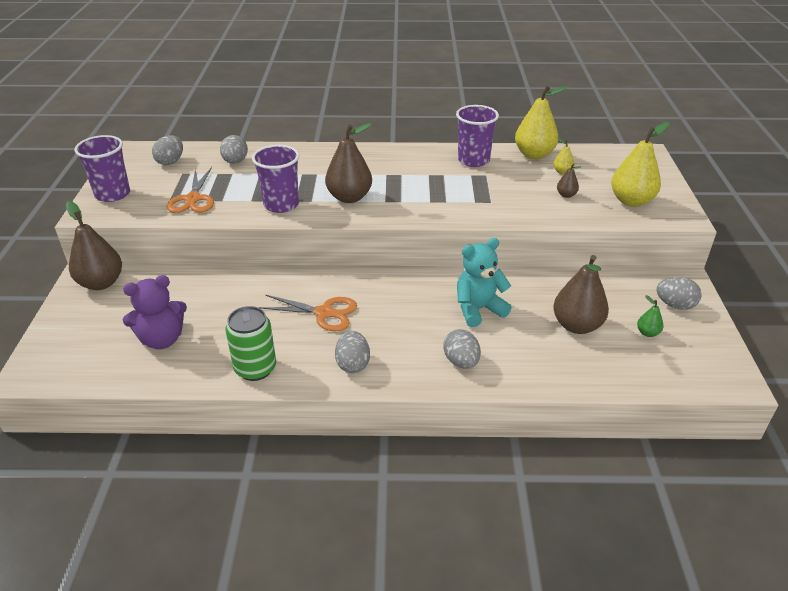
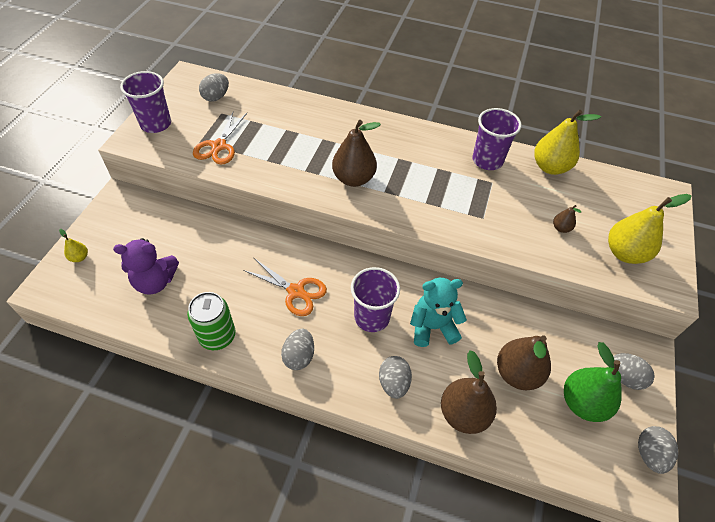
camera: 15 degrees right, 15 degrees up
brown pear [66,201,122,290] -> brown pear moved to [441,350,497,434]
grey egg [220,135,248,164] -> grey egg moved to [638,426,678,474]
purple cup [252,145,300,213] -> purple cup moved to [351,267,400,332]
yellow pear [553,138,574,174] -> yellow pear moved to [59,229,88,262]
green pear [637,295,663,337] -> green pear [564,342,622,422], size x2.16

